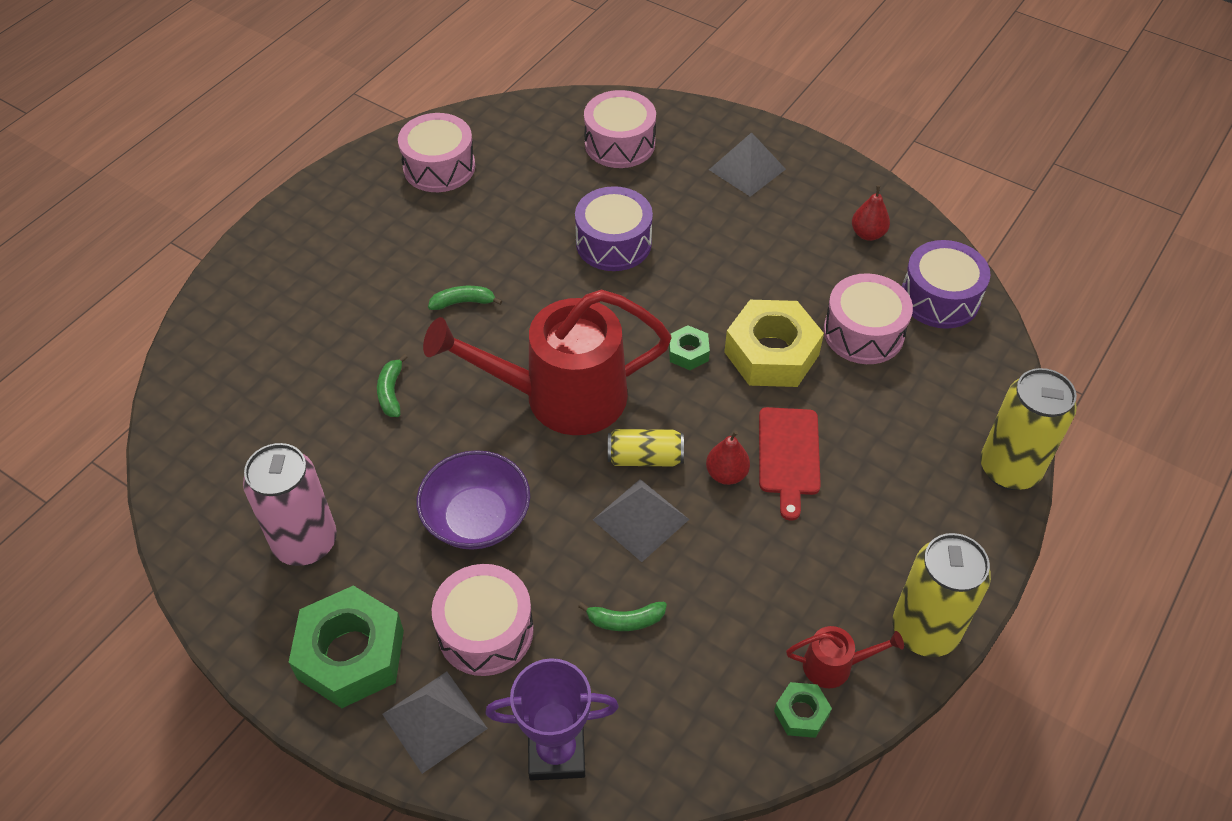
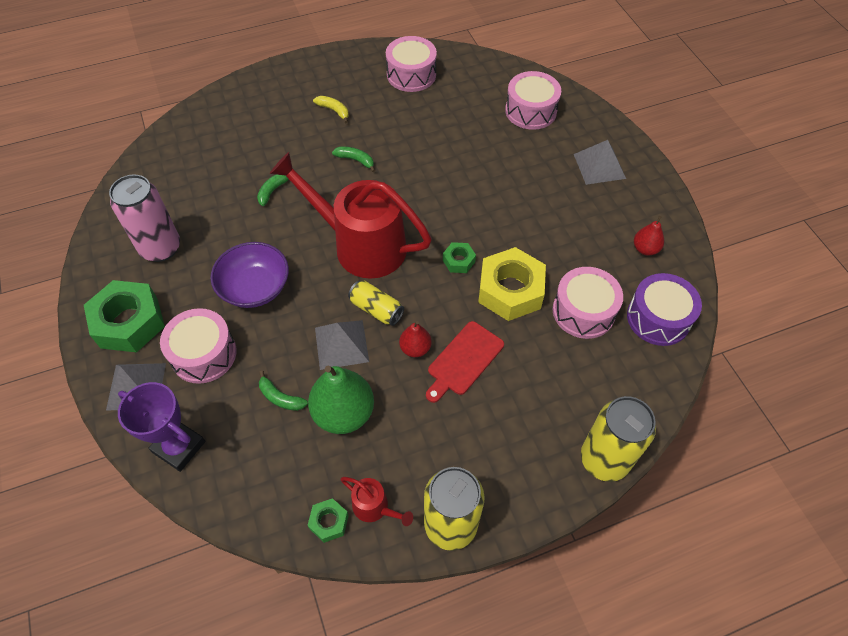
camera: 35 degrees right, 5 degrees up
purple drum [575,186,653,271] -> none
none -> green pear [308,366,374,434]
none -> yellow banana [313,96,349,123]

